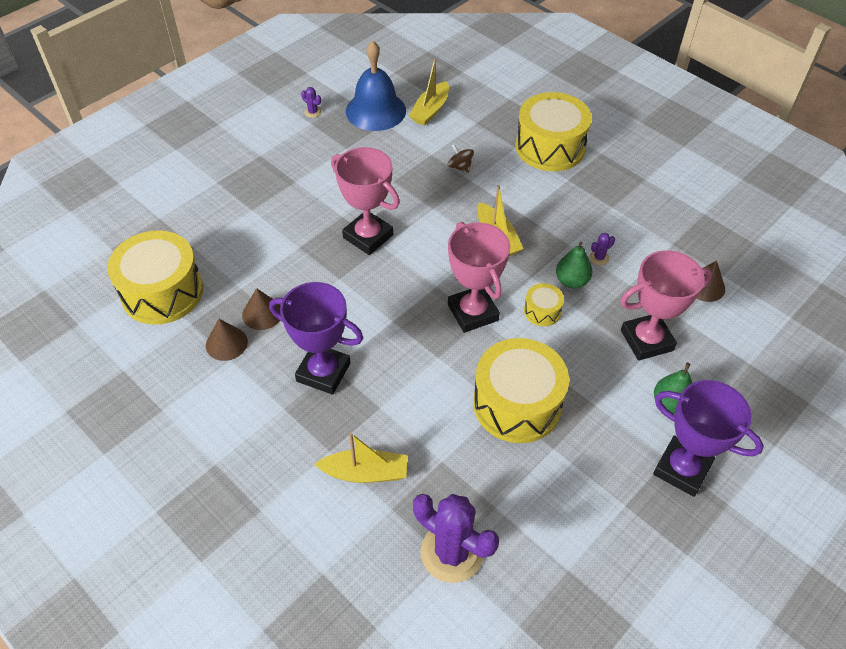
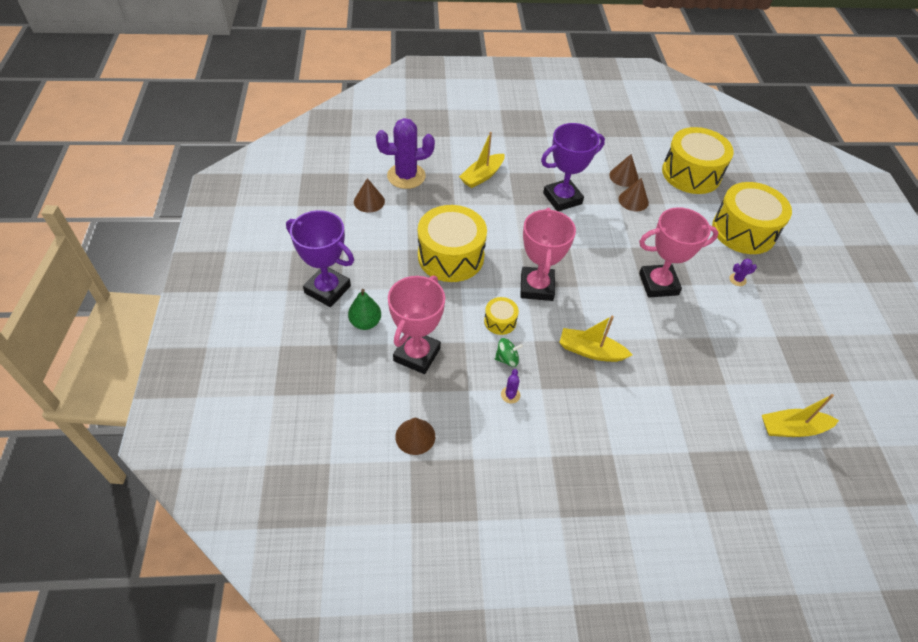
camera: 130 degrees right, 0 degrees up
purple cactus [301,87,322,118] -> purple cactus moved to [729,259,757,286]
blue bell [346,41,406,131] -> none
yellow boat [409,58,449,126] -> yellow boat turned 75 degrees counterclockwise [762,394,839,437]
brown spinning top [448,144,474,173] -> none
pink trophy [448,222,510,333] -> pink trophy turned 75 degrees clockwise [520,208,576,301]
yellow drum [516,92,592,171] -> yellow drum moved to [712,182,792,254]
green pear [556,242,592,288] -> green spinning top [495,338,523,367]
purple trophy [653,380,764,497] -> purple trophy turned 45 degrees clockwise [286,210,354,307]
none -> brown cone [354,178,385,213]

